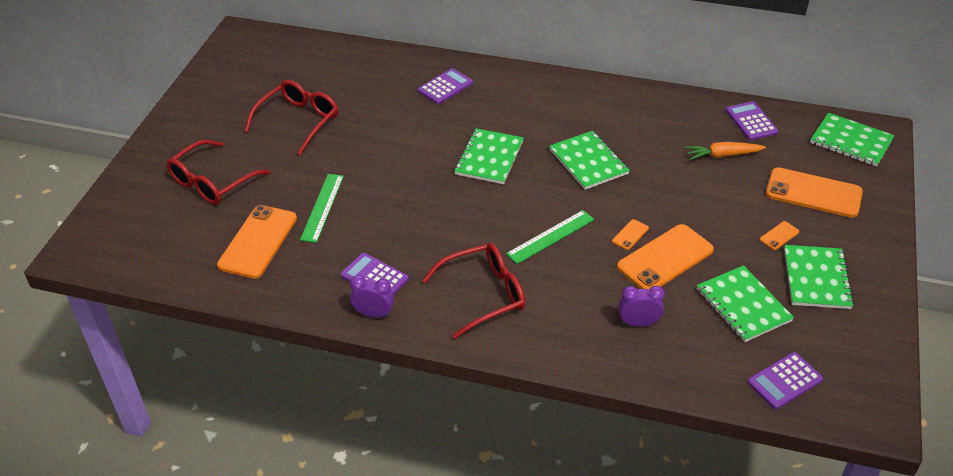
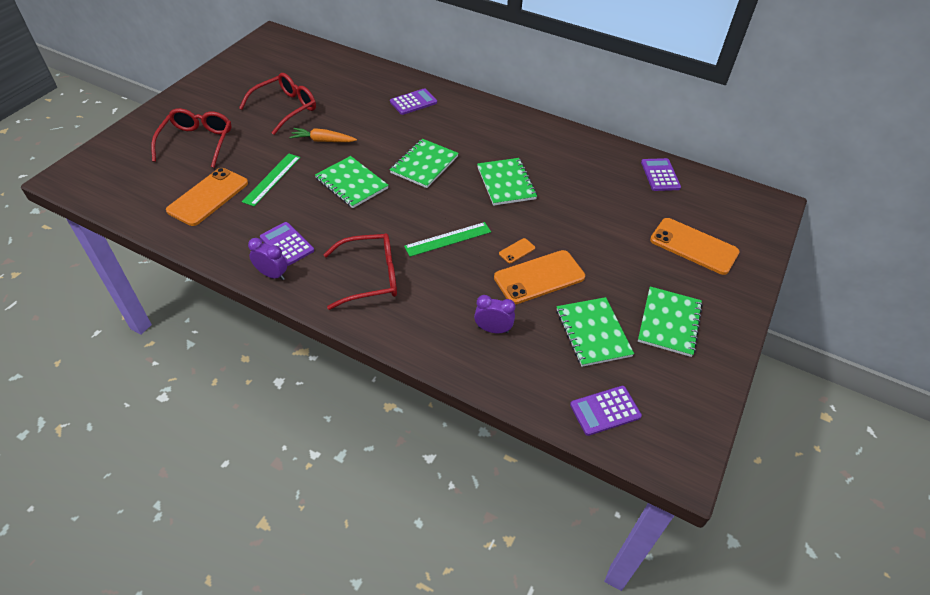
camera: 10 degrees right, 5 degrees up
red glasses [166,140,271,205] -> red glasses turned 135 degrees clockwise [151,108,231,168]
orange carrot [685,142,766,160] -> orange carrot moved to [289,128,357,142]
orange phone [760,221,799,250] -> none
green notebook [810,113,895,167] -> green notebook moved to [315,156,389,208]

